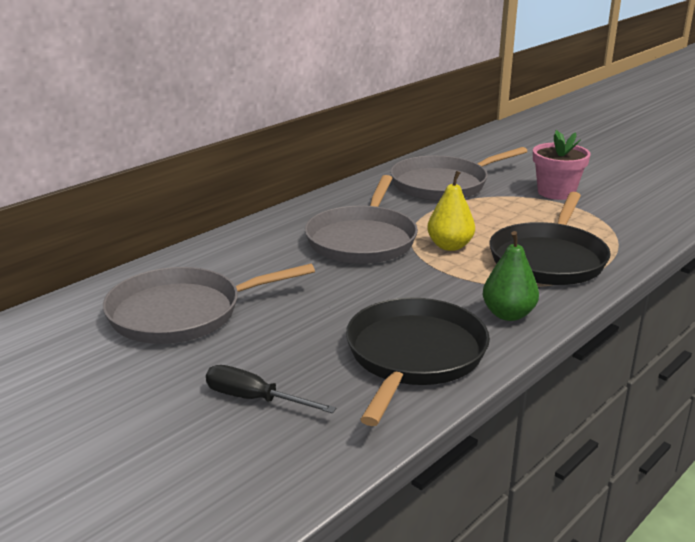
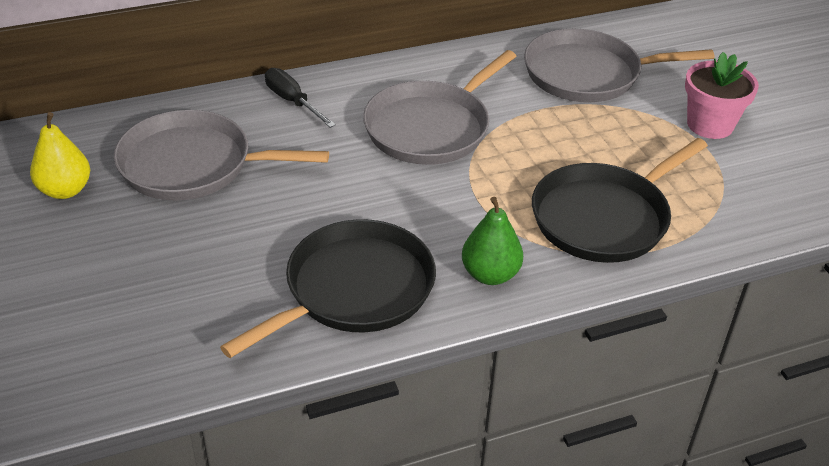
camera: 25 degrees right, 15 degrees up
black screwdriver [206,365,336,413] -> black screwdriver moved to [265,68,336,128]
yellow pear [427,171,475,251] -> yellow pear moved to [30,112,90,199]

